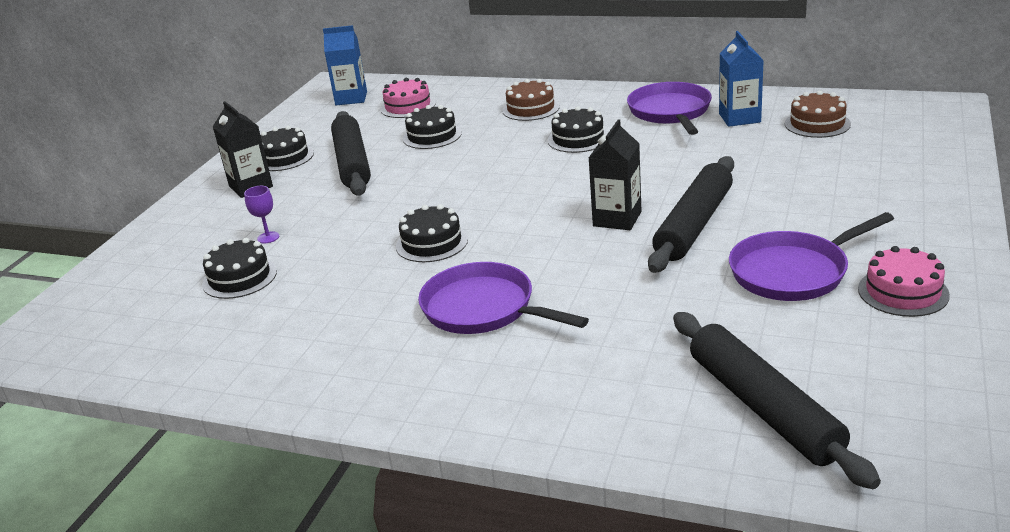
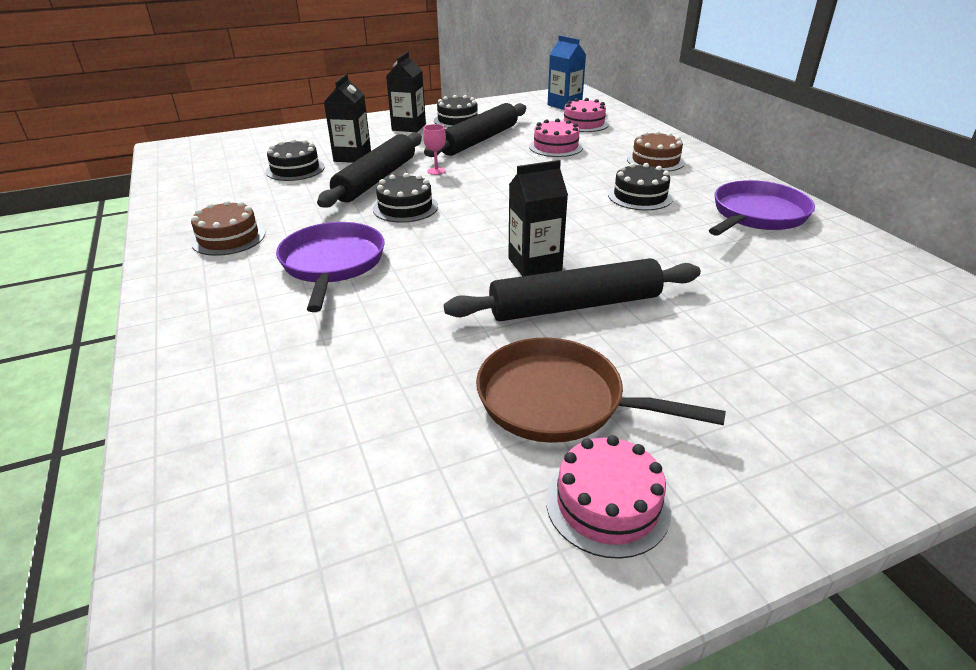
camera: 45 degrees right, 5 degrees up
purple goblet [244,186,279,243] -> black carton [324,74,371,163]
black cake [403,105,462,149] -> pink cake [529,119,583,157]
black rolling pin [673,312,881,489] -> black rolling pin moved to [317,132,422,208]
blue carton [719,31,764,127] -> none
purple pan [729,212,894,301] -> brown pan [476,338,726,443]
brown cake [785,90,851,138] -> brown cake moved to [191,200,265,256]
none -> pink goblet [423,124,446,175]

